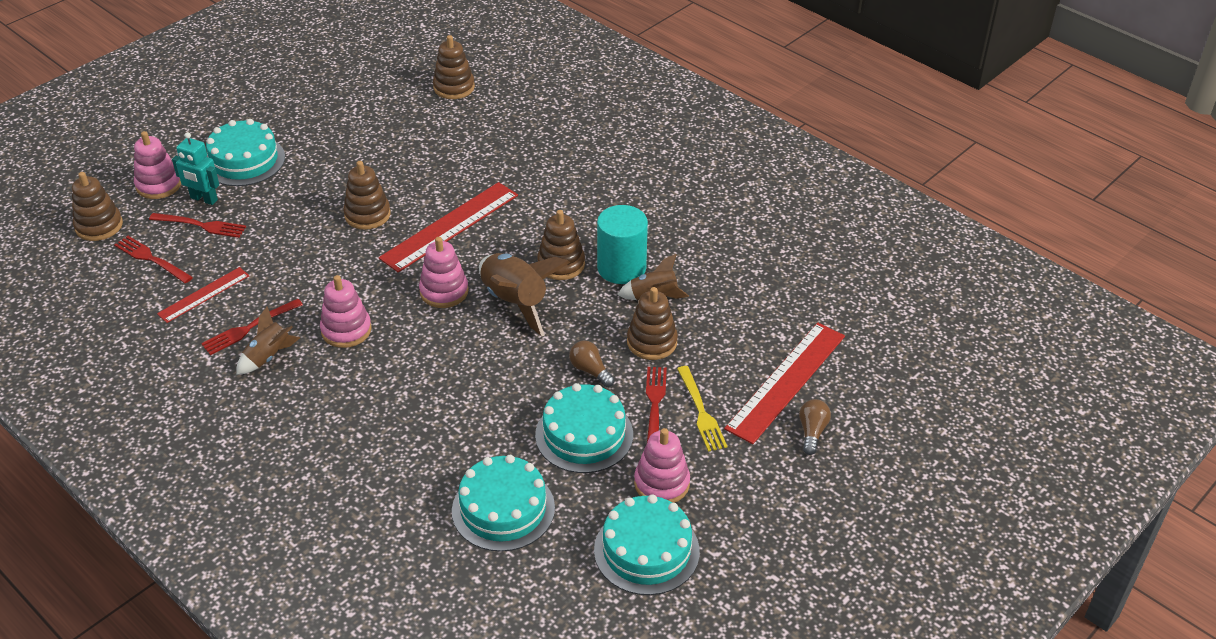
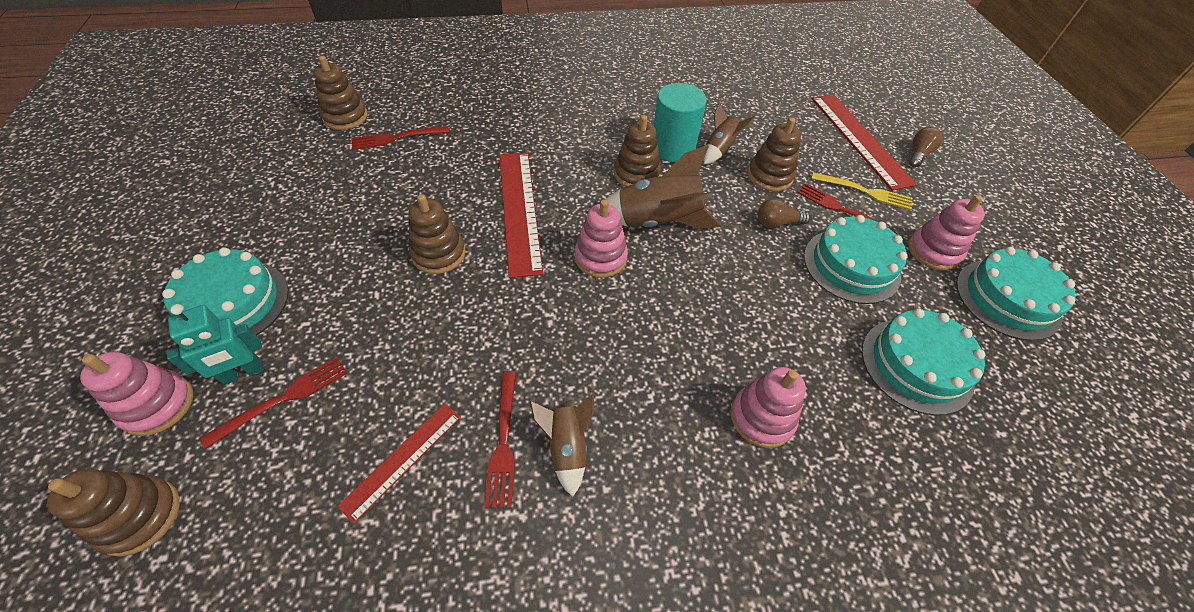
camera: 55 degrees left, 10 degrees up
red fork [114,236,193,283] -> red fork moved to [352,126,449,150]
red ruler [157,267,249,323] -> red ruler turned 45 degrees clockwise [337,403,461,523]
pink stacking toy [320,275,372,348] -> pink stacking toy moved to [731,367,806,448]
brown light bulb [799,399,831,455] -> brown light bulb turned 75 degrees clockwise [909,127,943,168]

